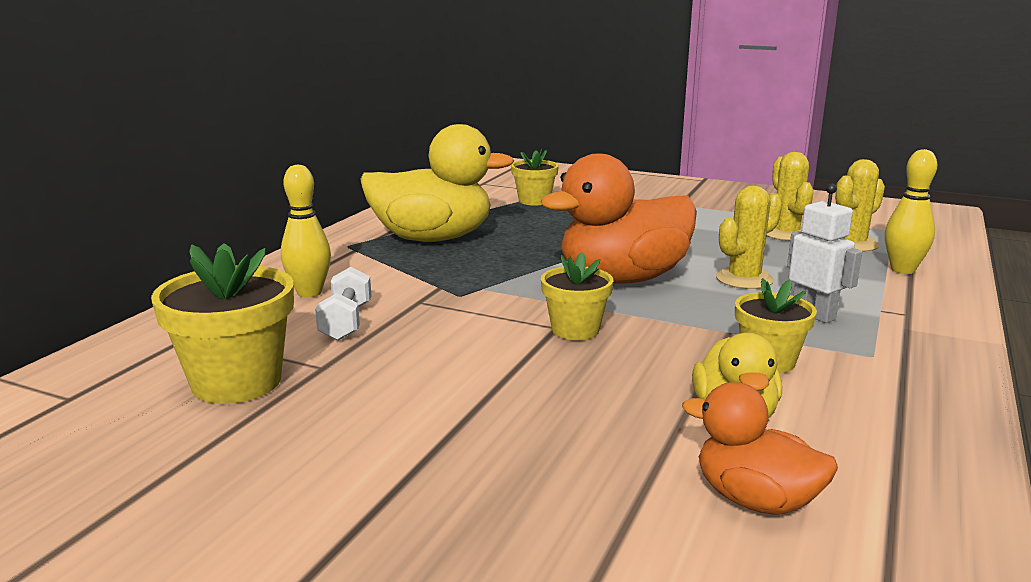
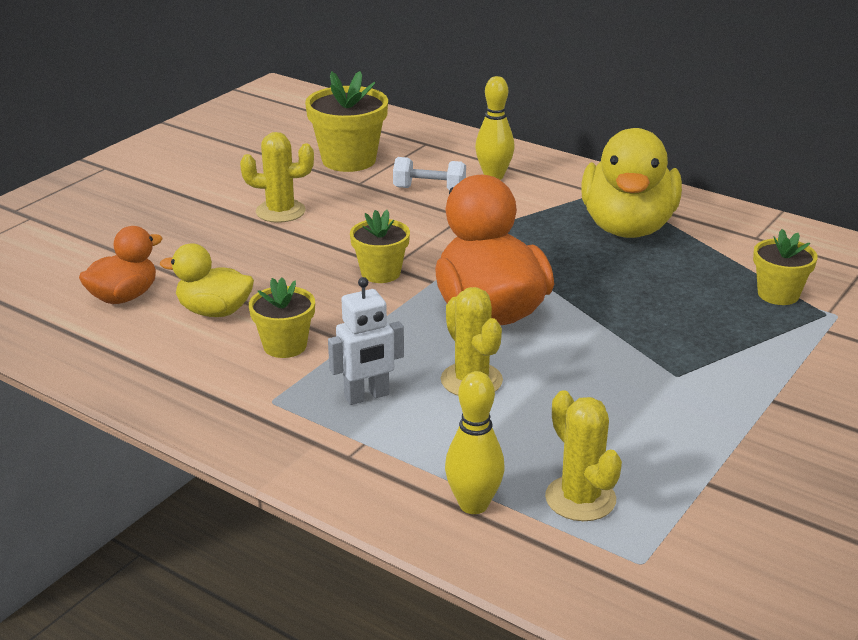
camera: 100 degrees right, 10 degrees up
yellow cactus [766,152,814,241] -> yellow cactus moved to [240,132,314,223]

